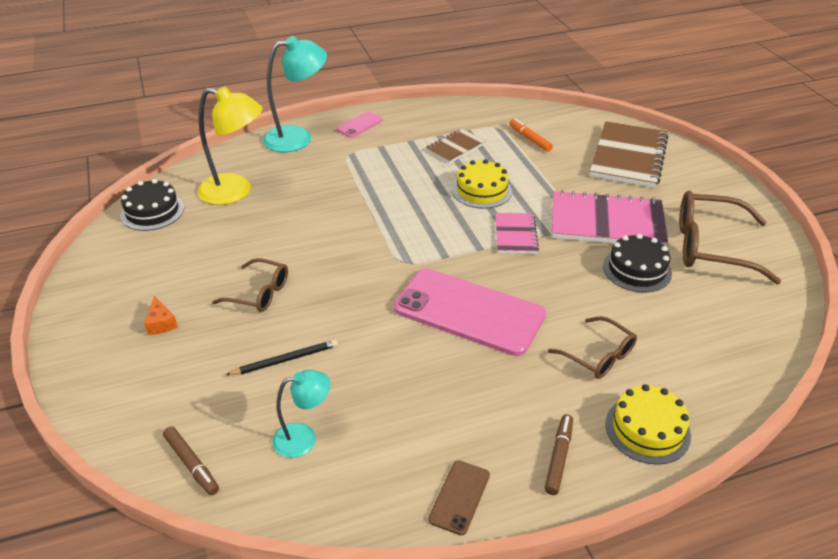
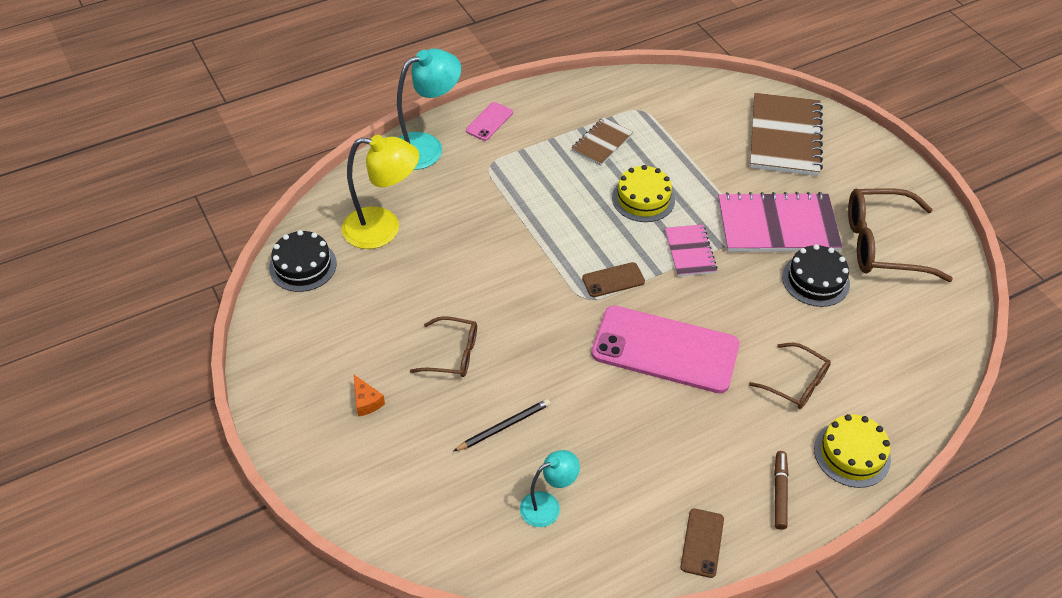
camera: 10 degrees left, 10 degrees up
brown marker [163,426,219,495] -> none
orange marker [509,118,553,152] -> none
none -> brown phone [582,262,645,297]

